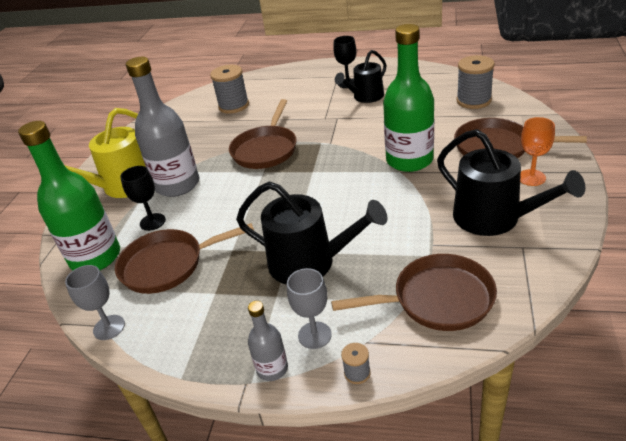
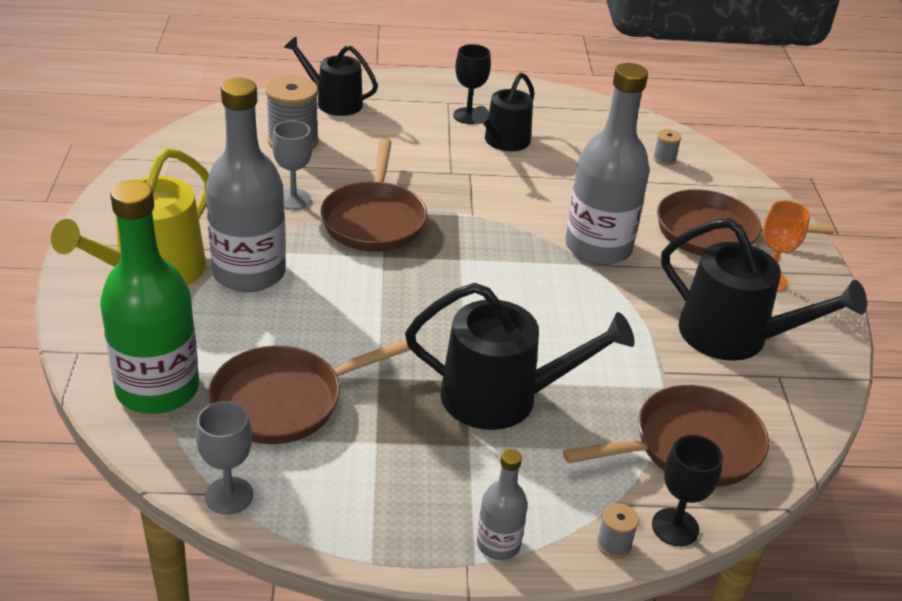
camera: 20 degrees left, 0 degrees up
black goblet [120,166,166,231] -> black goblet moved to [652,435,723,546]
grey goblet [287,268,332,349] -> grey goblet moved to [272,120,313,210]
green bottle [383,24,434,172] -> grey bottle [565,63,650,265]
grey spool [456,55,495,109] -> grey spool [653,129,682,166], size x0.47
none -> black watering can [284,36,378,116]

